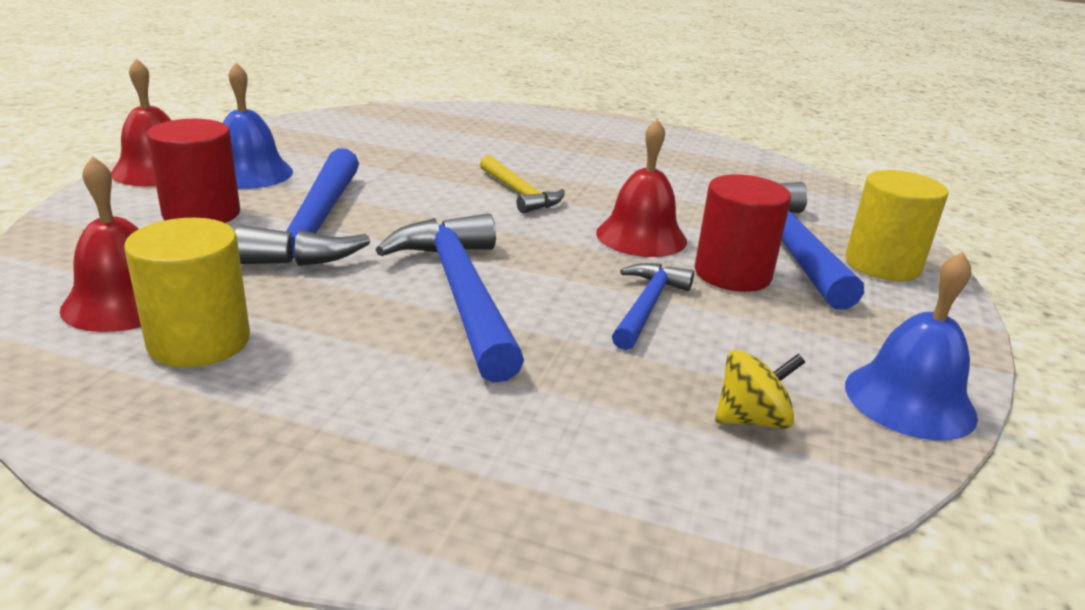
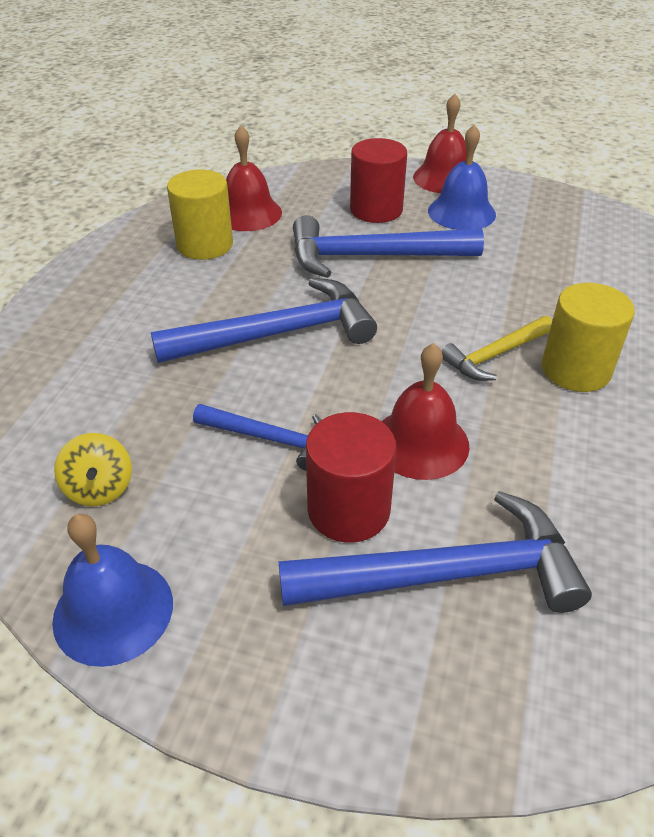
camera: 90 degrees right, 15 degrees up
yellow cylinder [845,170,948,281] -> yellow cylinder moved to [542,283,635,392]

